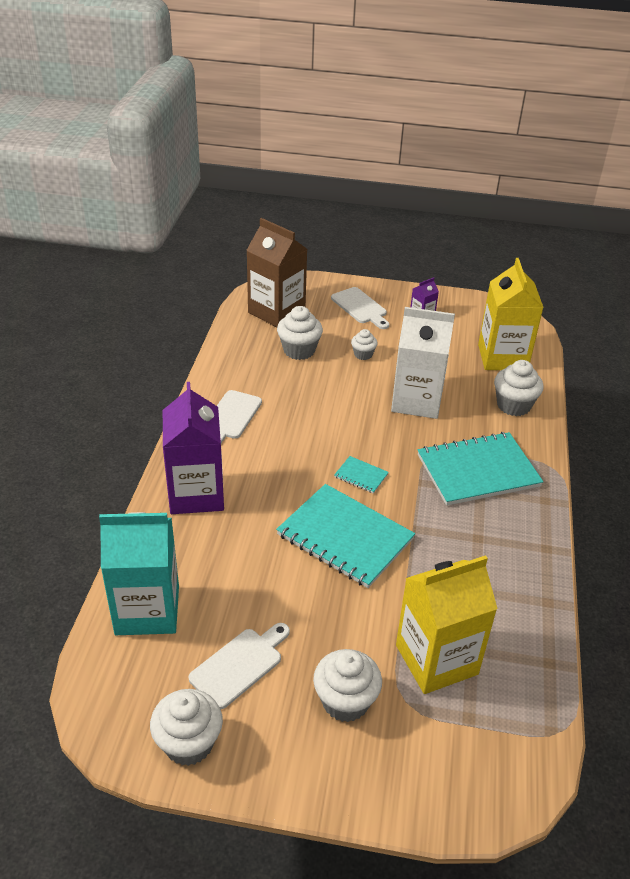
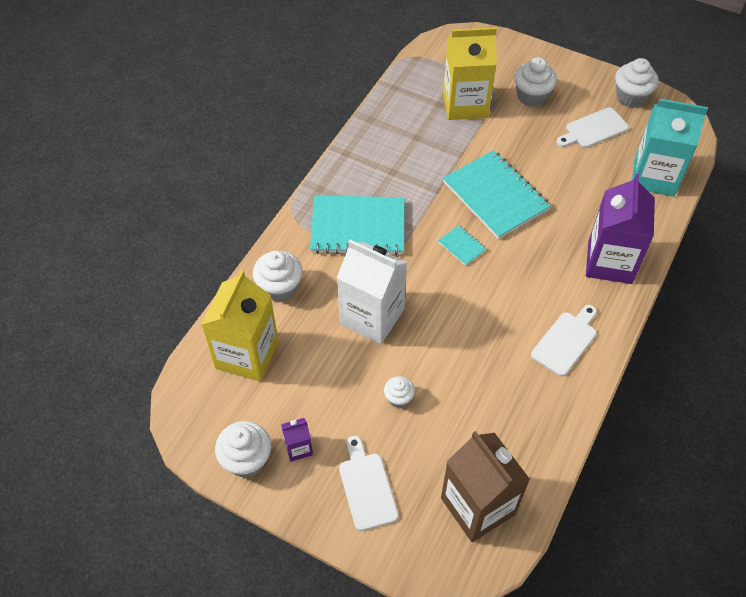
camera: 160 degrees left, 15 degrees up
white cupcake [277,306,323,360] -> white cupcake moved to [215,421,271,478]

